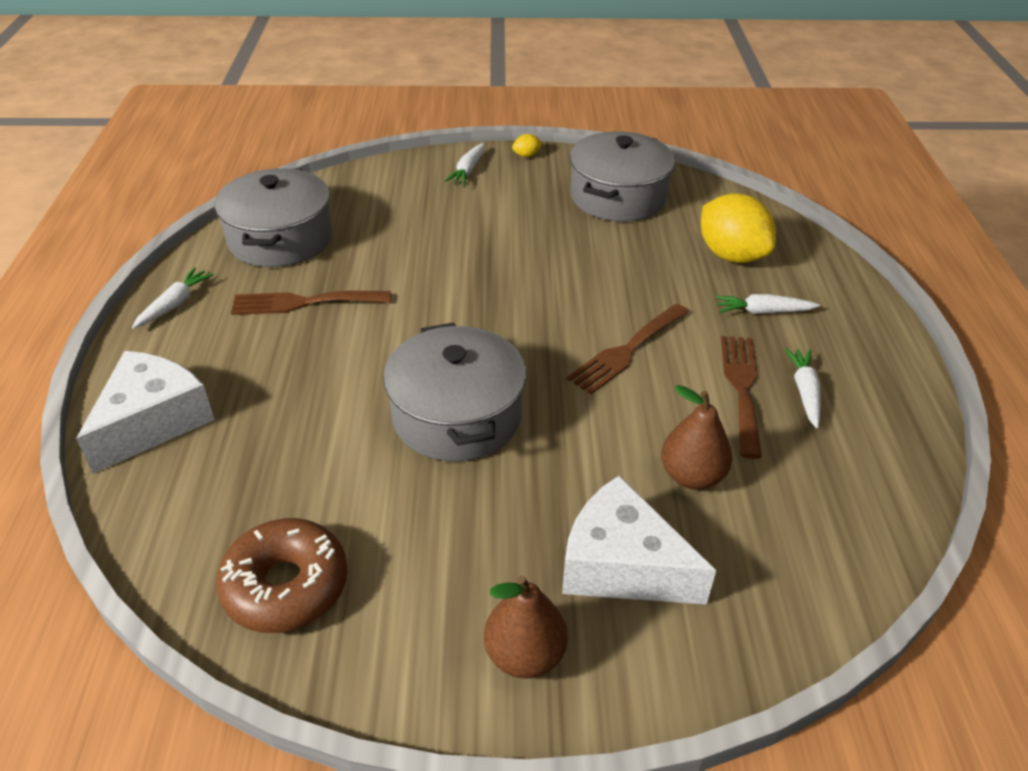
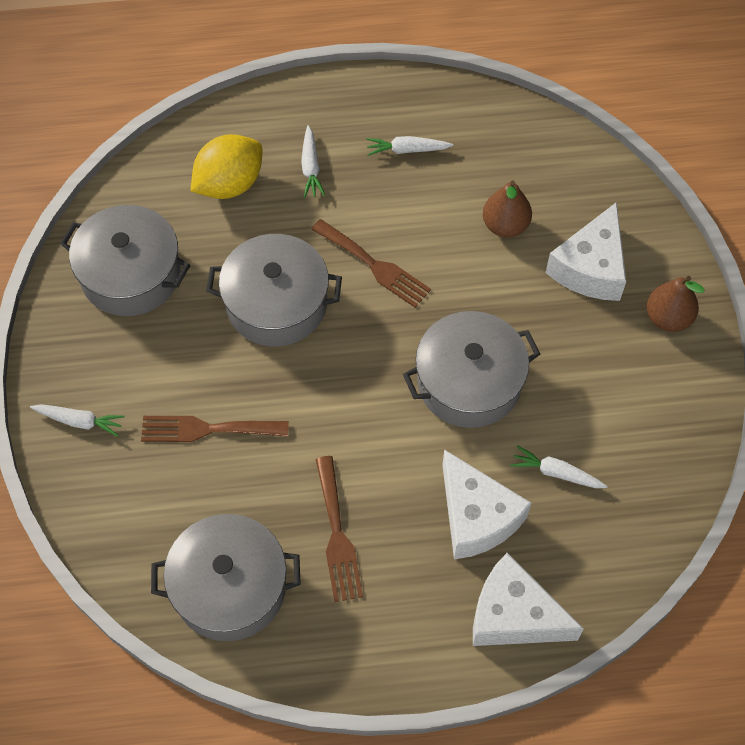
camera: 95 degrees left, 20 degrees up
white carrot [132,267,214,329] -> white carrot moved to [510,445,608,488]
brown donut [216,518,348,633] -> none
yellow lemon [512,134,543,157] -> none
brown fork [721,336,762,459] -> brown fork moved to [141,416,289,442]
none -> grey pot [206,234,342,346]
none -> white cheese [442,449,531,560]

